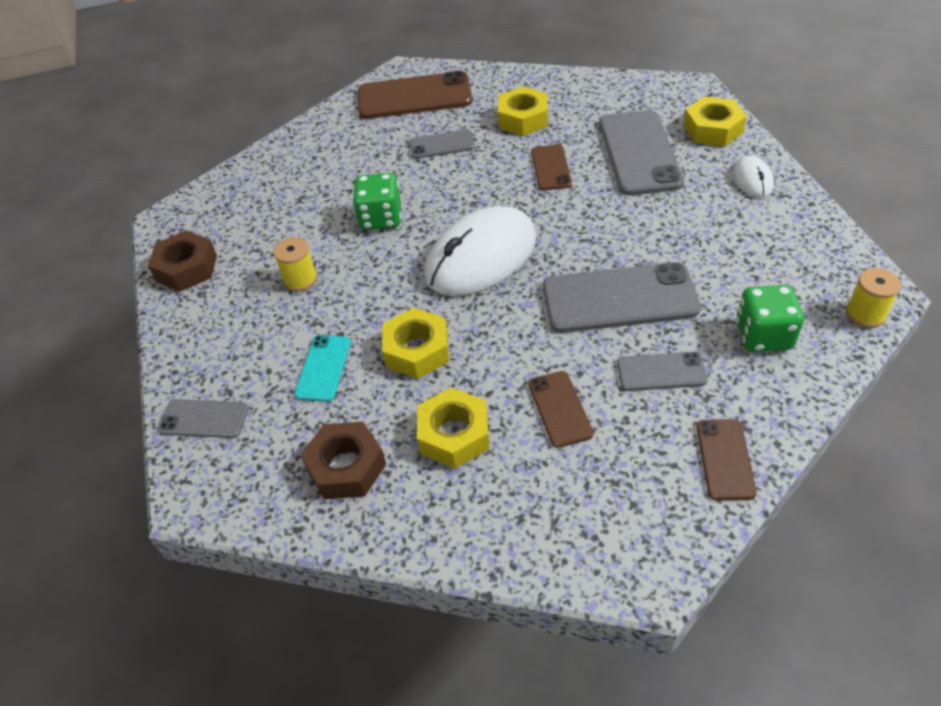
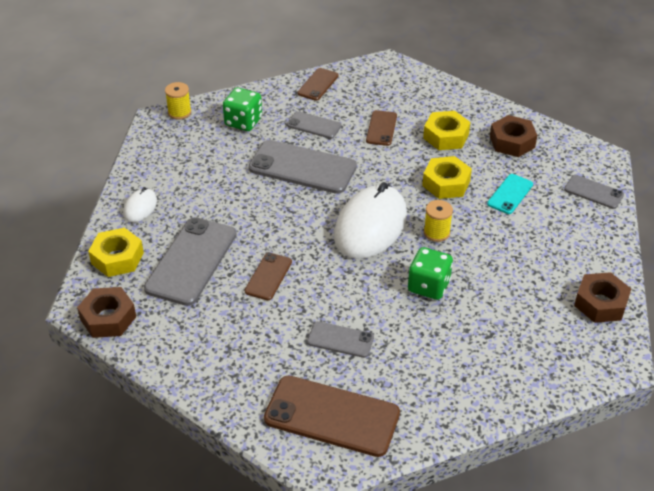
camera: 160 degrees left, 5 degrees down
yellow spool [273,237,317,292] -> yellow spool moved to [424,200,453,242]
white mouse [424,206,536,296] -> white mouse turned 45 degrees counterclockwise [334,182,407,259]
yellow nut [498,87,548,136] -> none
none -> brown nut [77,287,136,338]

